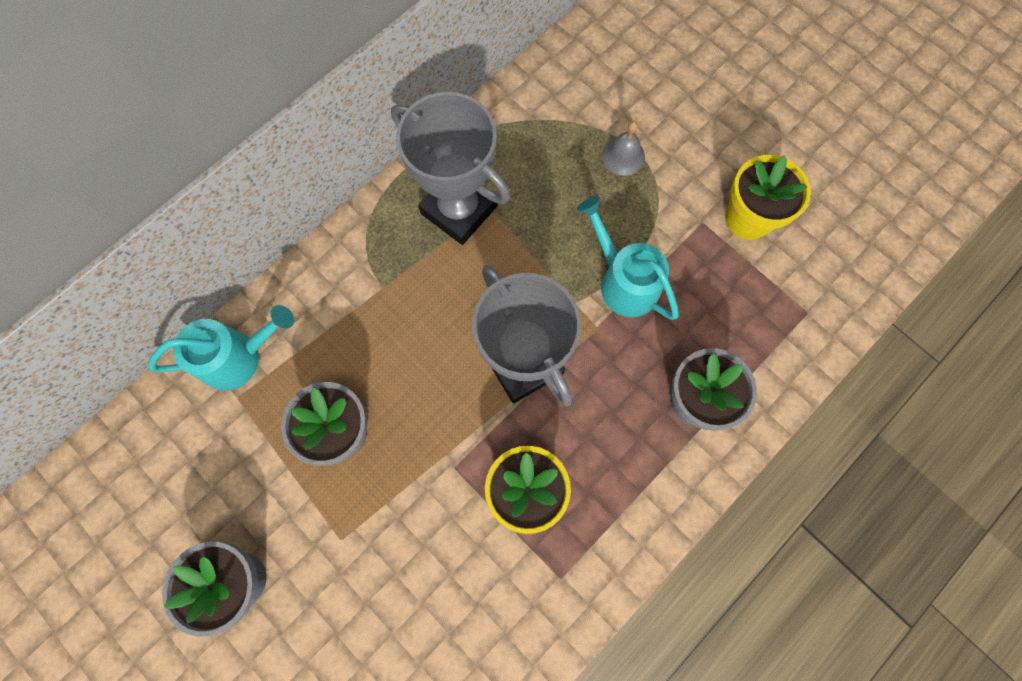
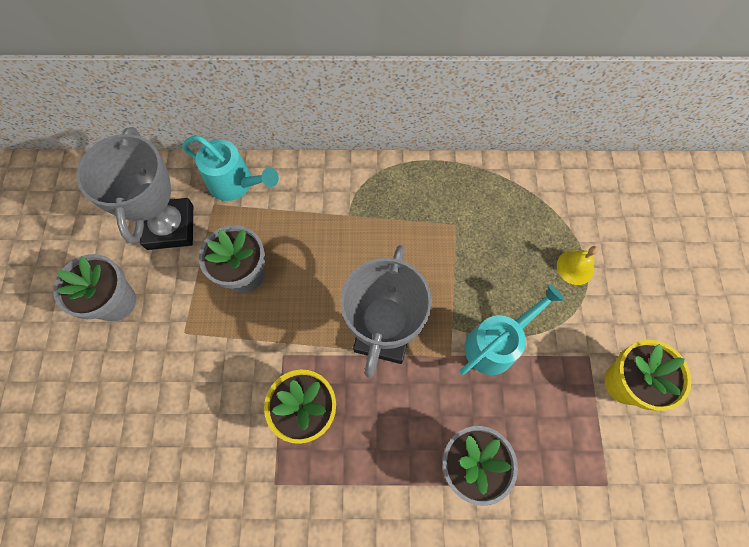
camera: 45 degrees right, 5 degrees down
grey trophy [391,92,511,245] -> grey trophy moved to [77,127,193,250]
turquoise watering can [577,196,679,320] -> turquoise watering can turned 45 degrees clockwise [460,284,565,375]
grey bell [602,121,645,176] -> yellow bell [557,246,598,285]

